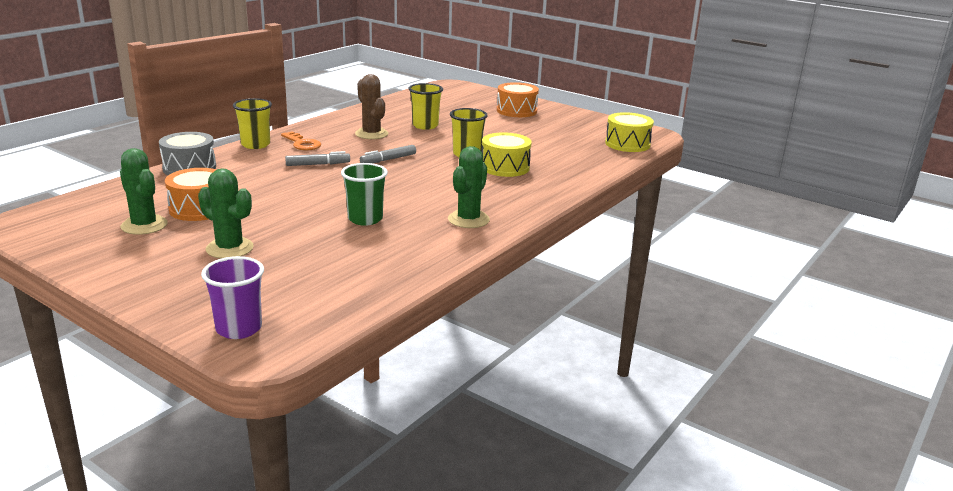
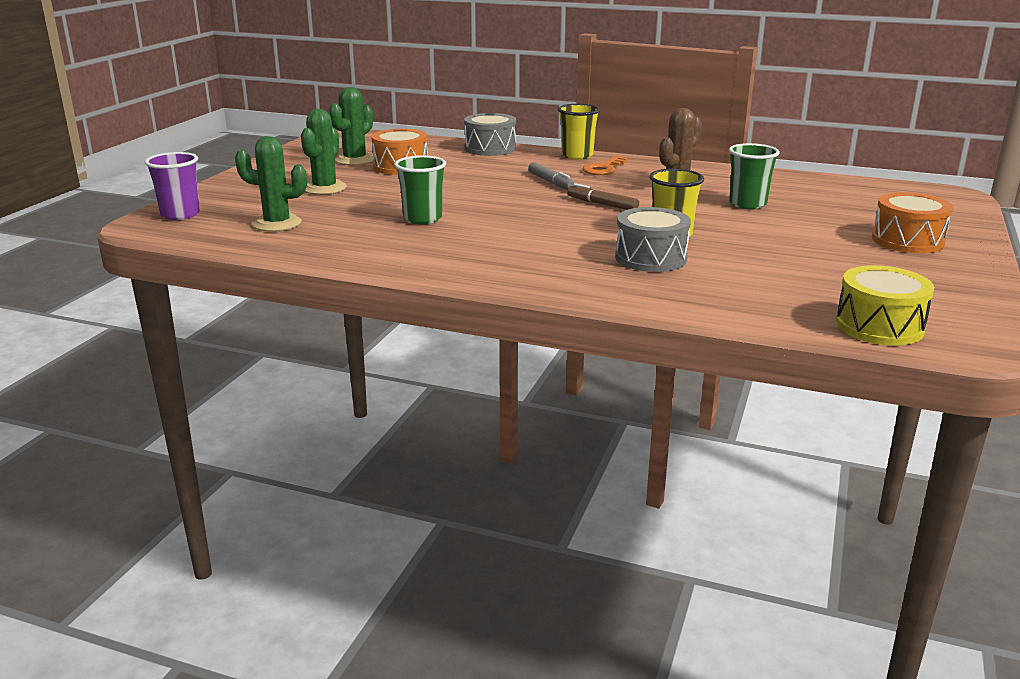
camera: 75 degrees right, 0 degrees up
grey marker [360,145,416,163] -> brown marker [567,183,639,210]
yellow cup [408,83,443,130] -> green cup [729,143,780,209]
green cactus [448,146,490,228] -> green cactus moved to [235,136,307,232]
yellow drum [482,132,532,177] -> grey drum [615,207,691,272]

